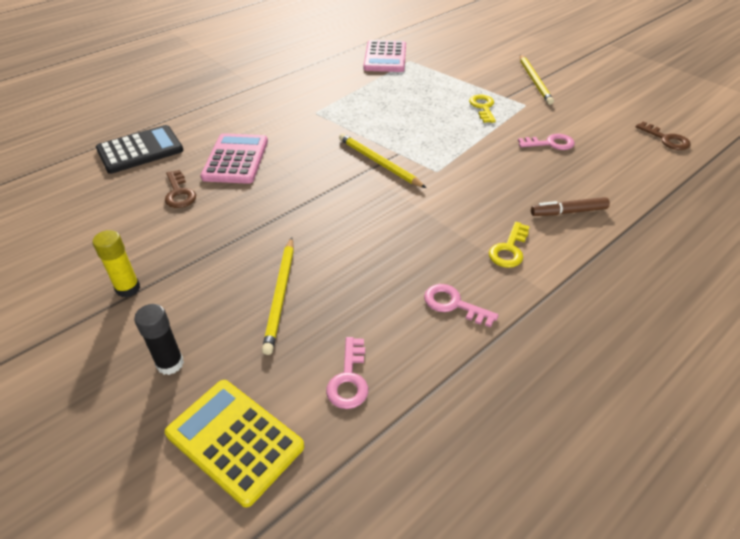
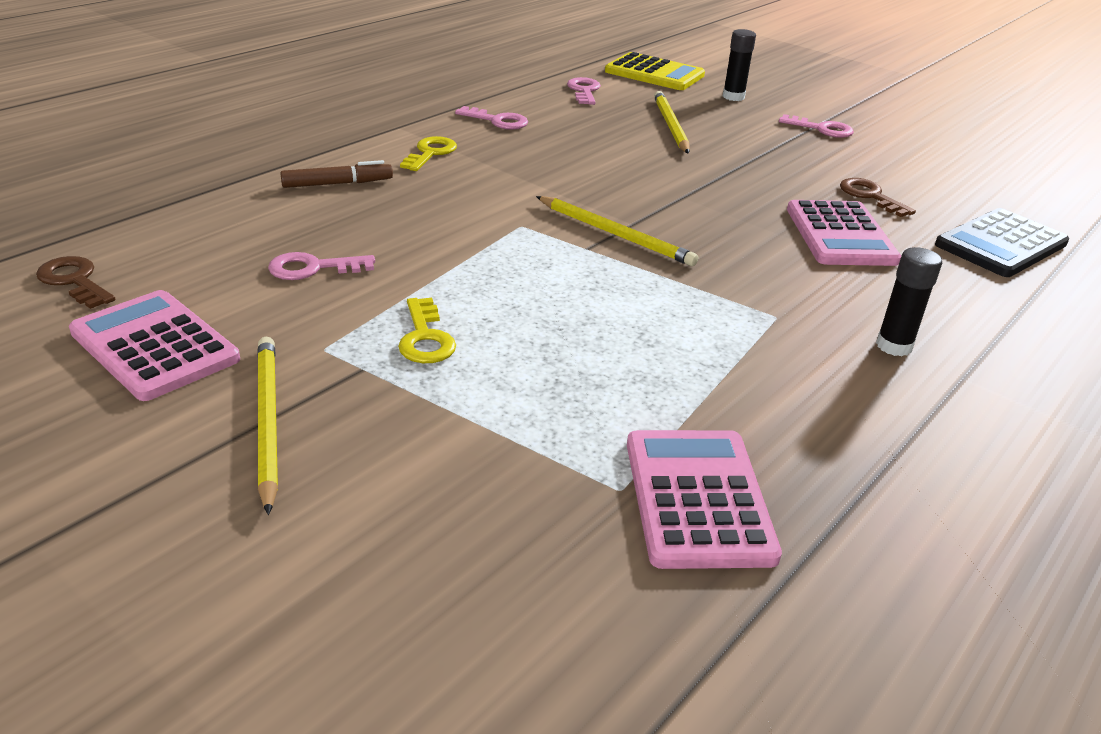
camera: 170 degrees right, 10 degrees down
yellow glue stick [93,230,140,297] -> pink key [779,114,854,138]
none -> pink calculator [69,290,240,401]
none -> black glue stick [876,247,942,356]

